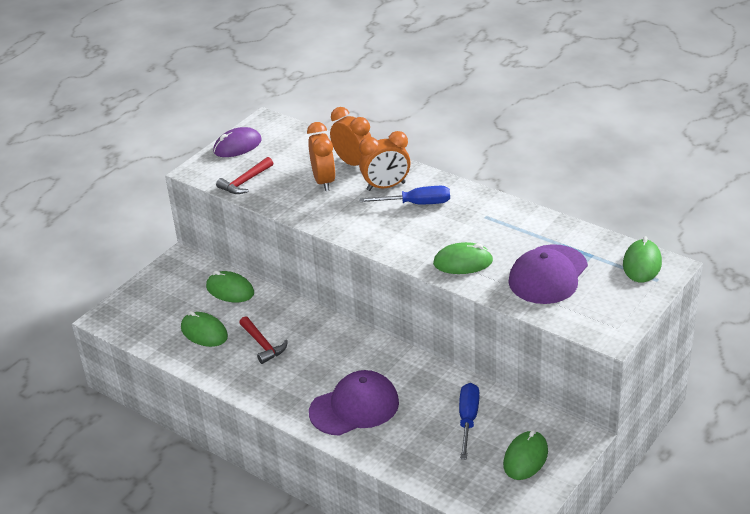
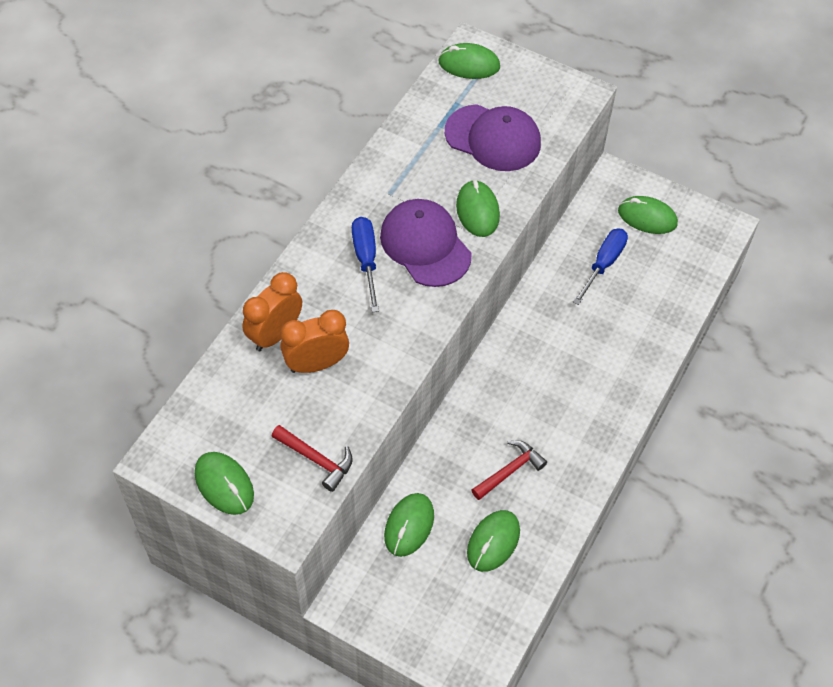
camera: 100 degrees left, 20 degrees up
purple mouse [213,127,262,157] -> green mouse [195,452,254,515]
purple cap [309,370,399,436] -> purple cap moved to [380,199,472,287]
orange clock [359,131,411,191] -> none
blue screwdriver [459,383,479,459] -> blue screwdriver turned 120 degrees clockwise [573,229,628,305]

